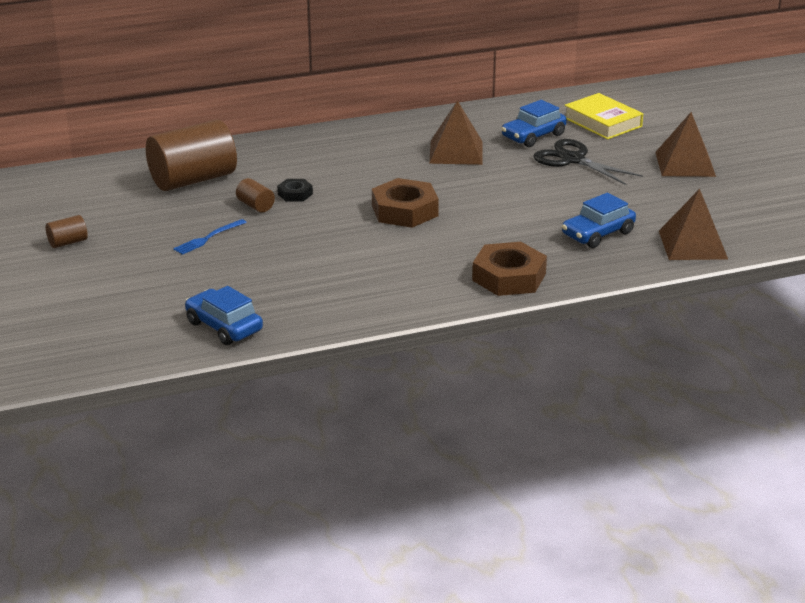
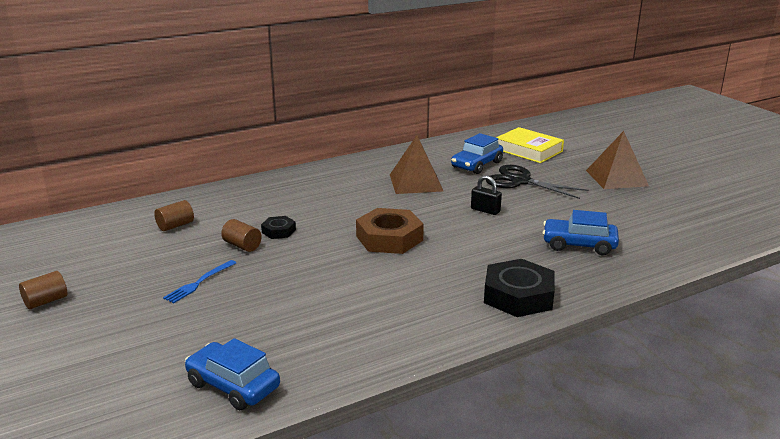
camera: 10 degrees left, 5 degrees down
brown cylinder [146,120,237,191] -> brown cylinder [154,200,194,231], size x0.43
brown nut [472,242,547,296] -> black nut [484,259,555,317]
blue car [562,193,636,248] -> blue car turned 60 degrees clockwise [542,210,619,255]
brown pyramid [659,189,728,260] -> none
none -> black padlock [471,175,502,215]

